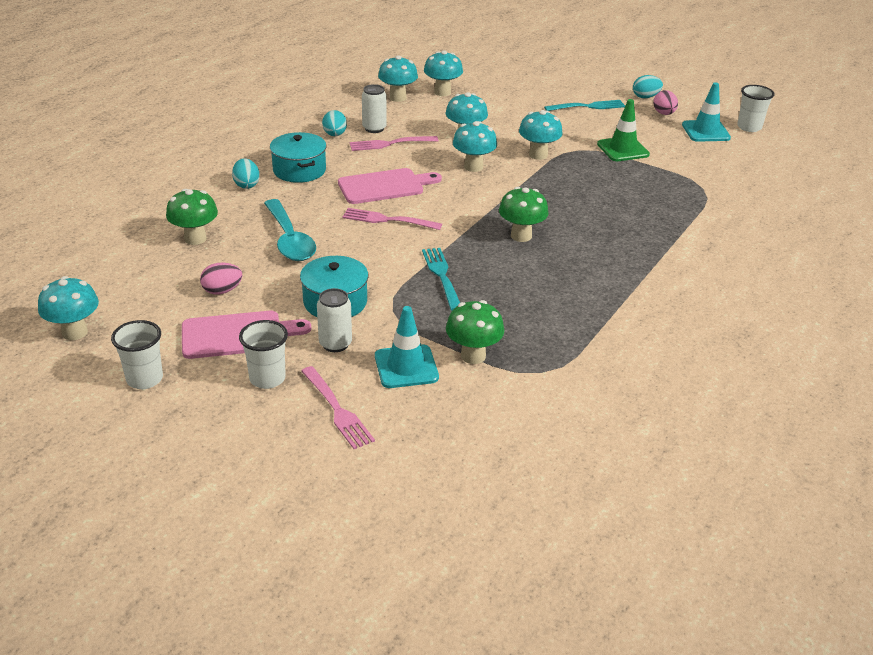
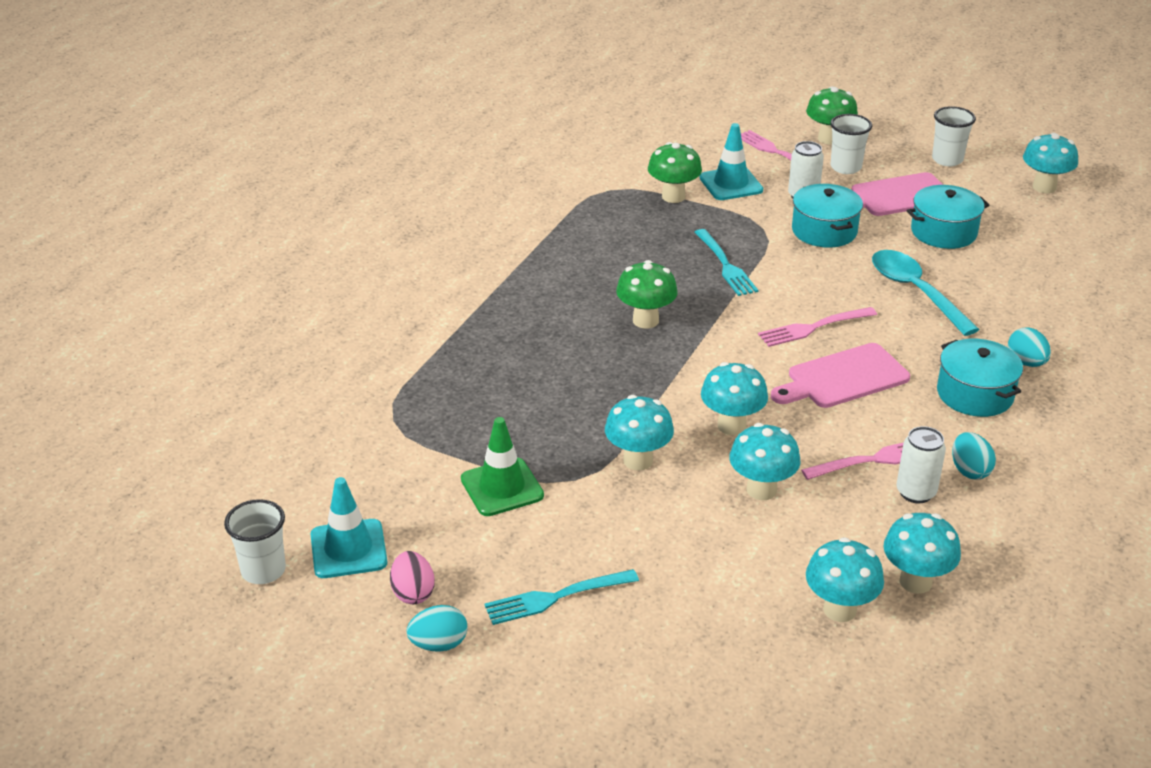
camera: 175 degrees right, 0 degrees up
green mushroom [166,189,218,245] -> green mushroom moved to [806,87,858,144]
pink egg [200,262,242,295] -> turquoise pot [907,185,989,249]
pink fork [342,208,442,230] -> pink fork turned 150 degrees clockwise [758,307,877,347]

